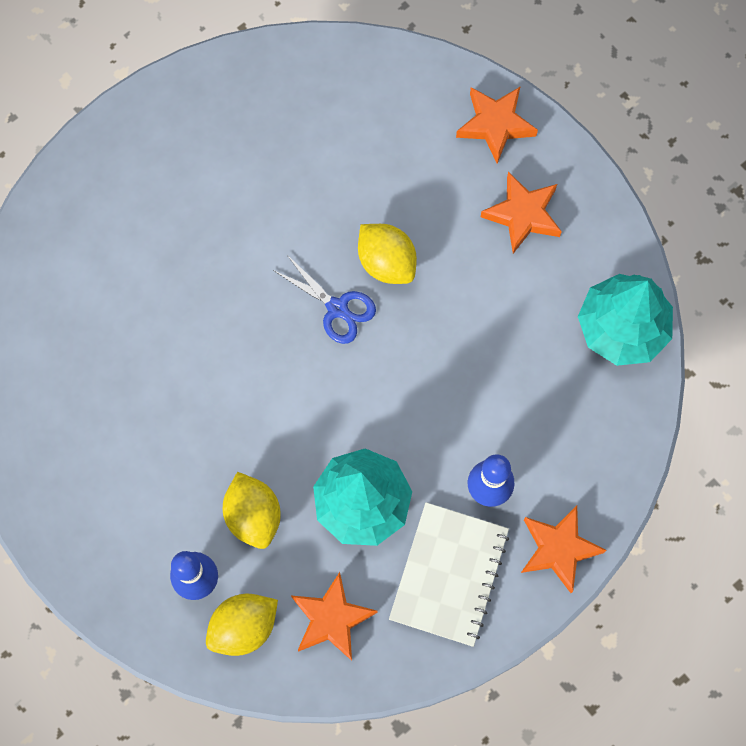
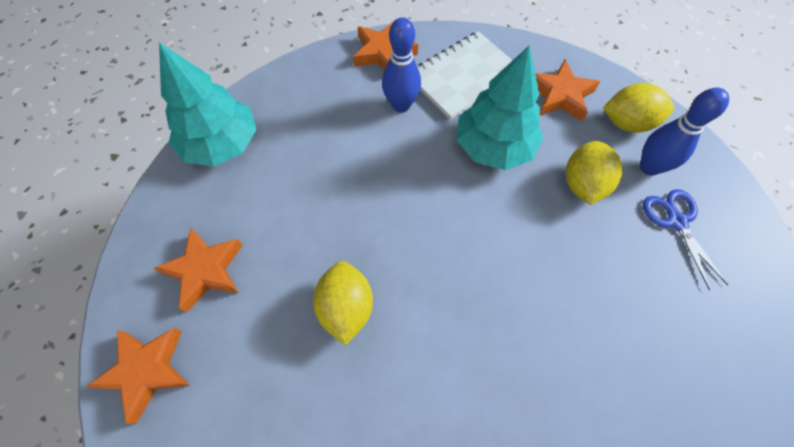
camera: 145 degrees left, 10 degrees down
blue scissors [273,254,376,344] -> blue scissors moved to [643,189,728,290]

